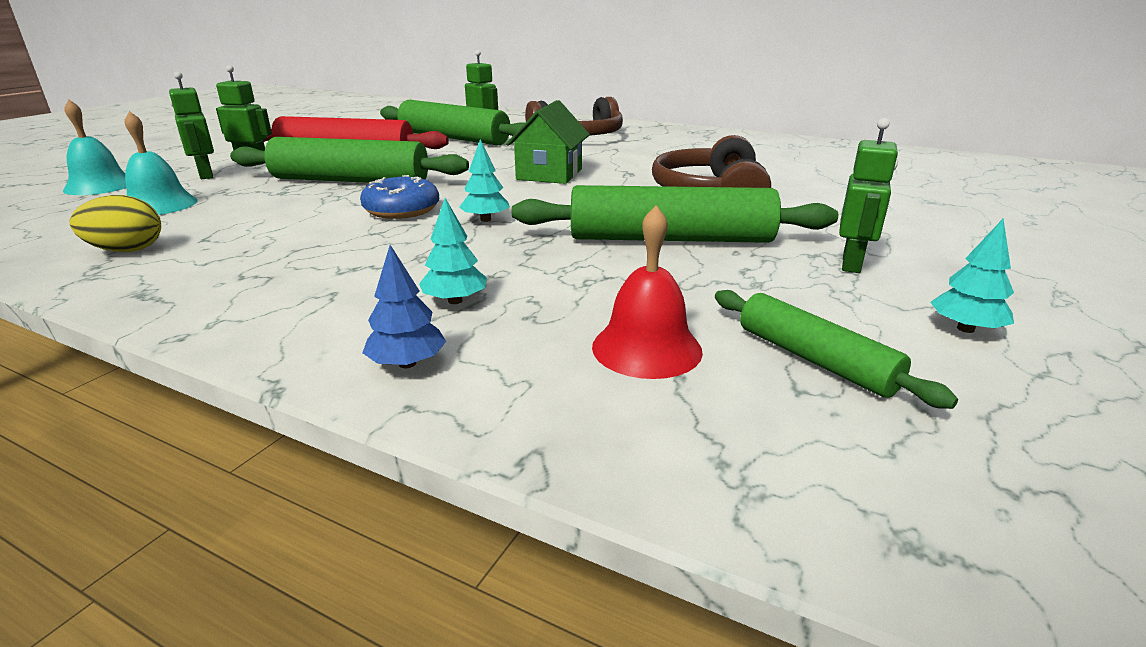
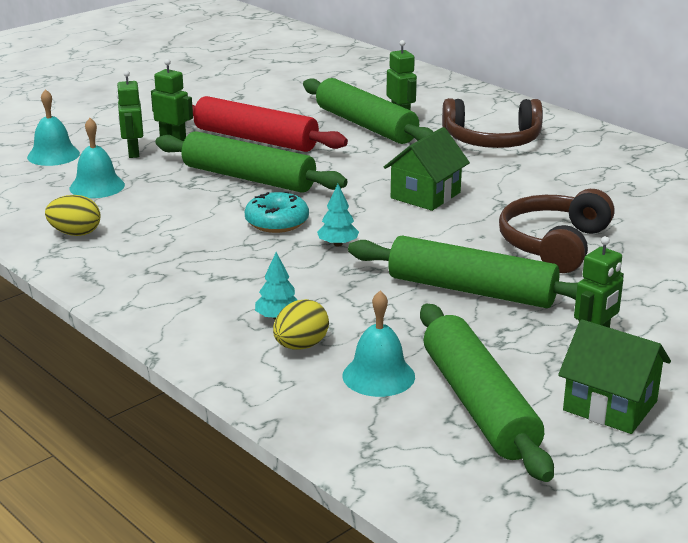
camera: 20 degrees right, 0 degrees up
blue donut [360,175,439,219] -> turquoise donut [245,191,309,233]
blue tree [362,245,446,368] -> none
red bell [592,205,703,379] -> turquoise bell [343,291,415,397]
green rolling pin [715,290,958,409] -> green rolling pin [420,304,554,482], size x1.77
turquoise tree [930,219,1014,333] -> green house [558,319,671,434]
none -> yellow egg [273,299,329,350]

